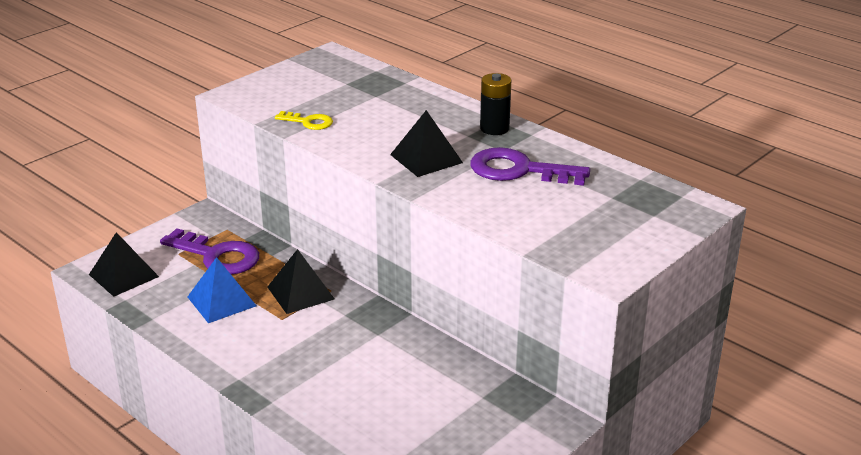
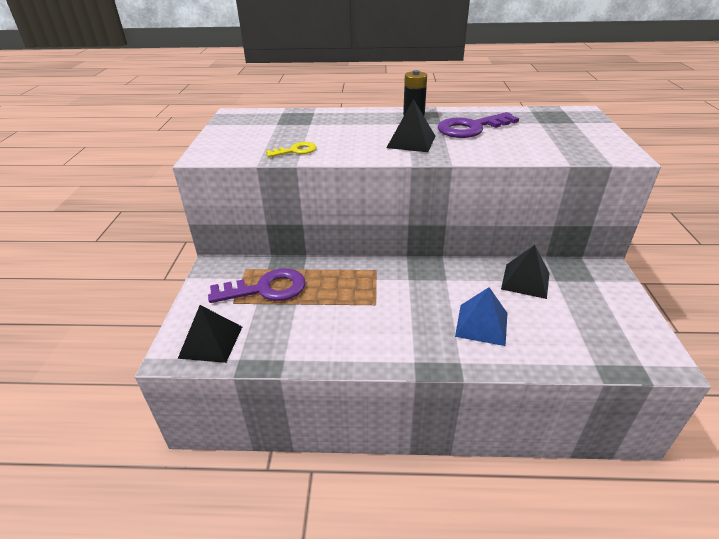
camera: 40 degrees left, 5 degrees up
blue pyramid [188,257,257,323] -> blue pyramid moved to [455,287,507,346]
black pyramid [267,249,334,314] -> black pyramid moved to [501,245,549,299]

